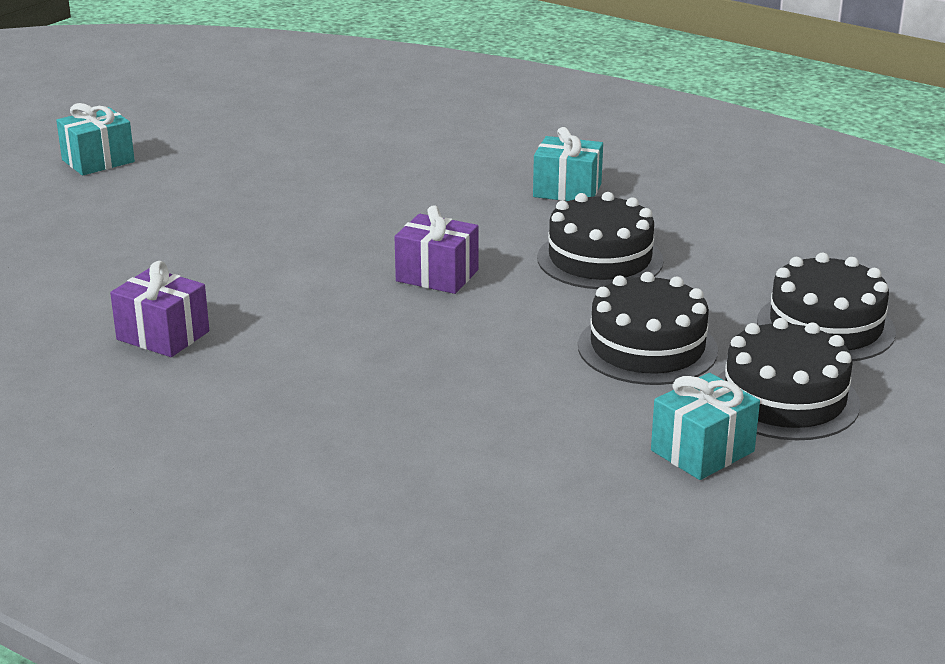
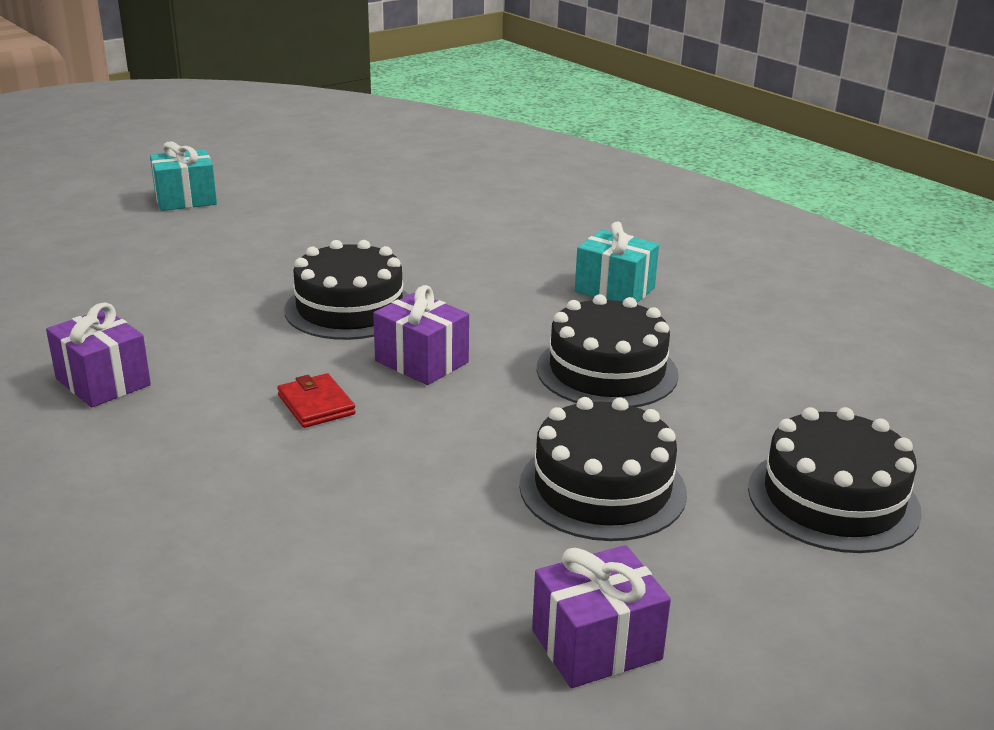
camera: 15 degrees right, 0 degrees up
turquoise gift [651,373,760,480] -> purple gift [532,545,671,688]
black cake [718,318,861,440] -> black cake moved to [284,240,409,340]
none -> red wallet [277,373,355,428]

